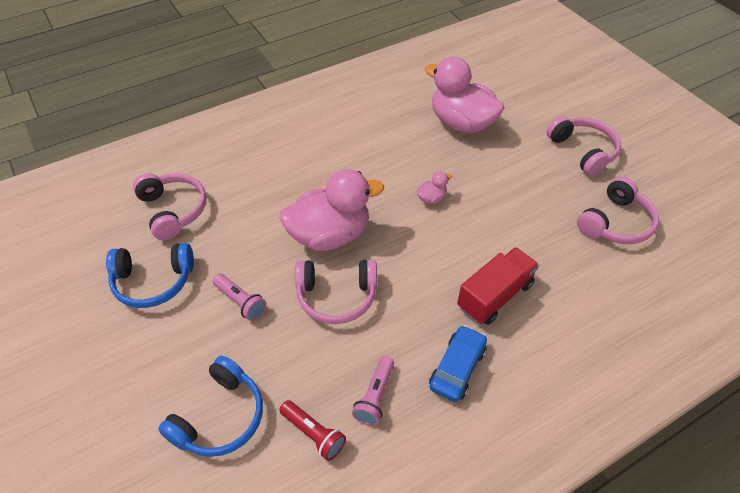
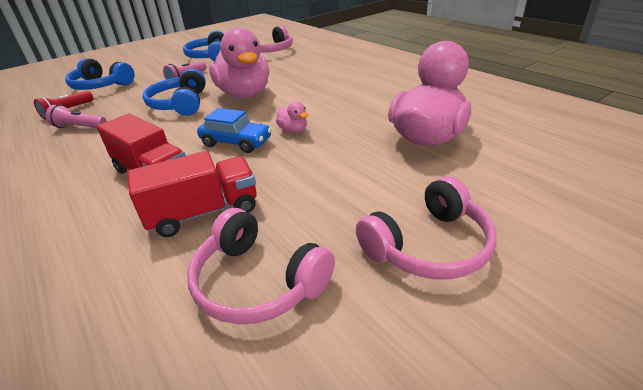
camera: 85 degrees right, 15 degrees down
pink headphones [295,260,377,324] -> blue headphones [142,69,206,116]
blue car [429,325,487,402] -> blue car moved to [197,108,272,153]
none -> red truck [128,151,257,237]

